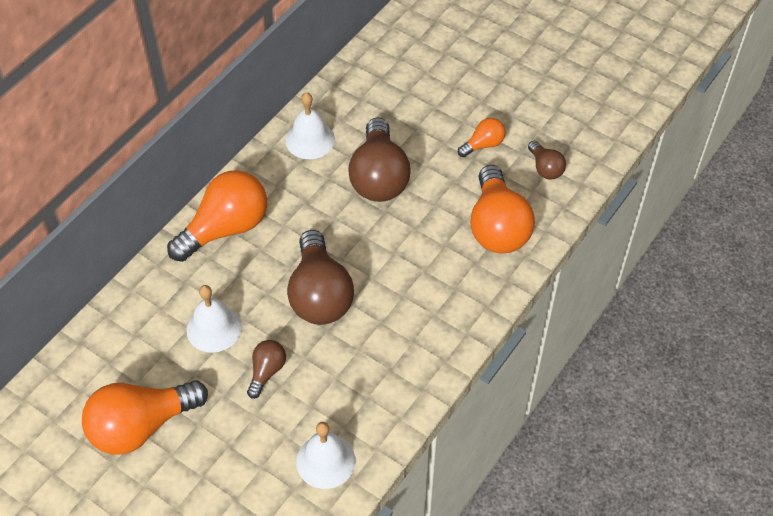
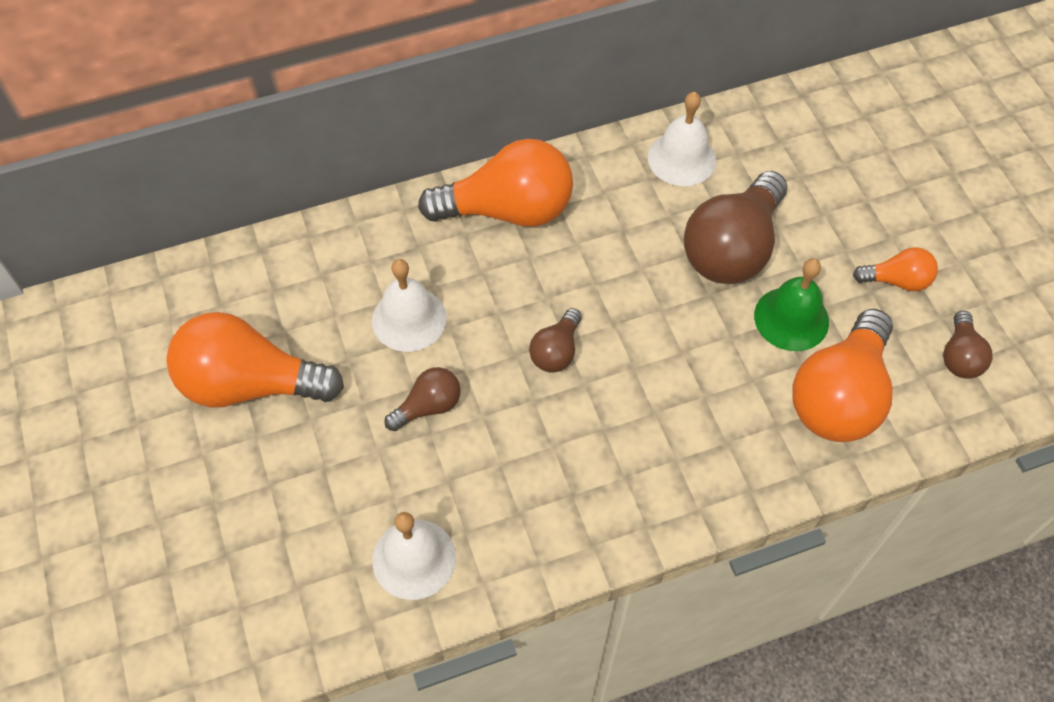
camera: 35 degrees right, 5 degrees up
brown light bulb [287,230,354,325] -> brown light bulb [529,308,582,373], size x0.49
none -> green bell [754,258,829,351]

